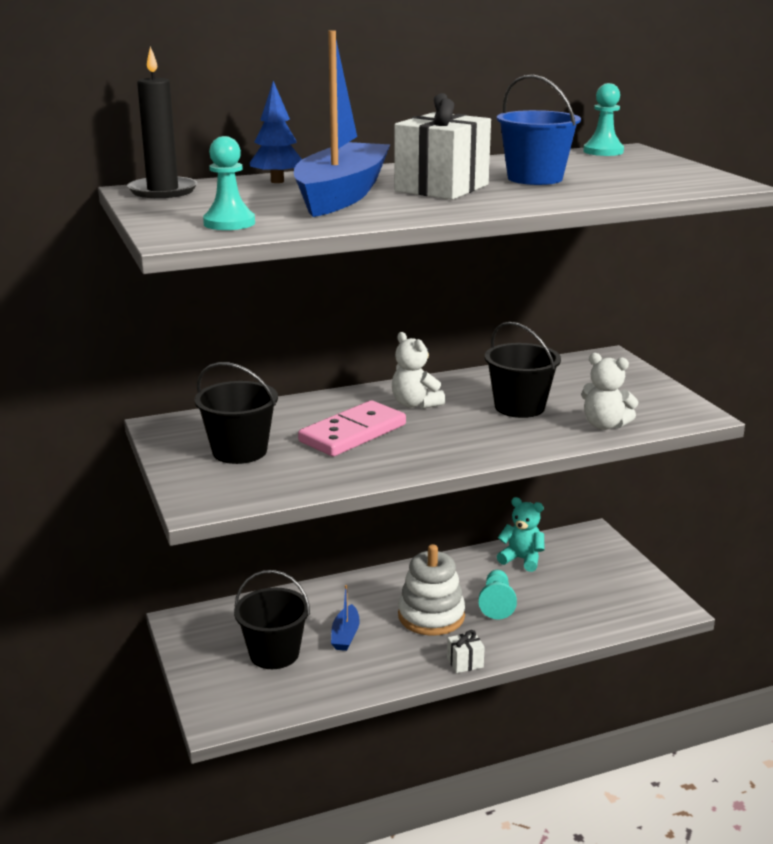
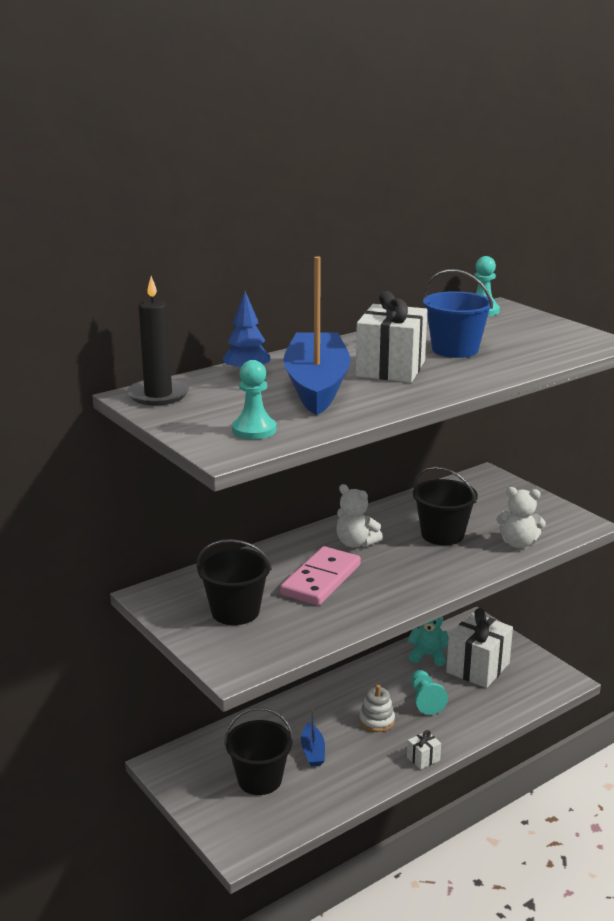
camera: 15 degrees left, 0 degrees up
white stacking toy [398,544,465,636] -> white stacking toy [359,685,395,732], size x0.61
none -> white gift [446,608,513,688]

